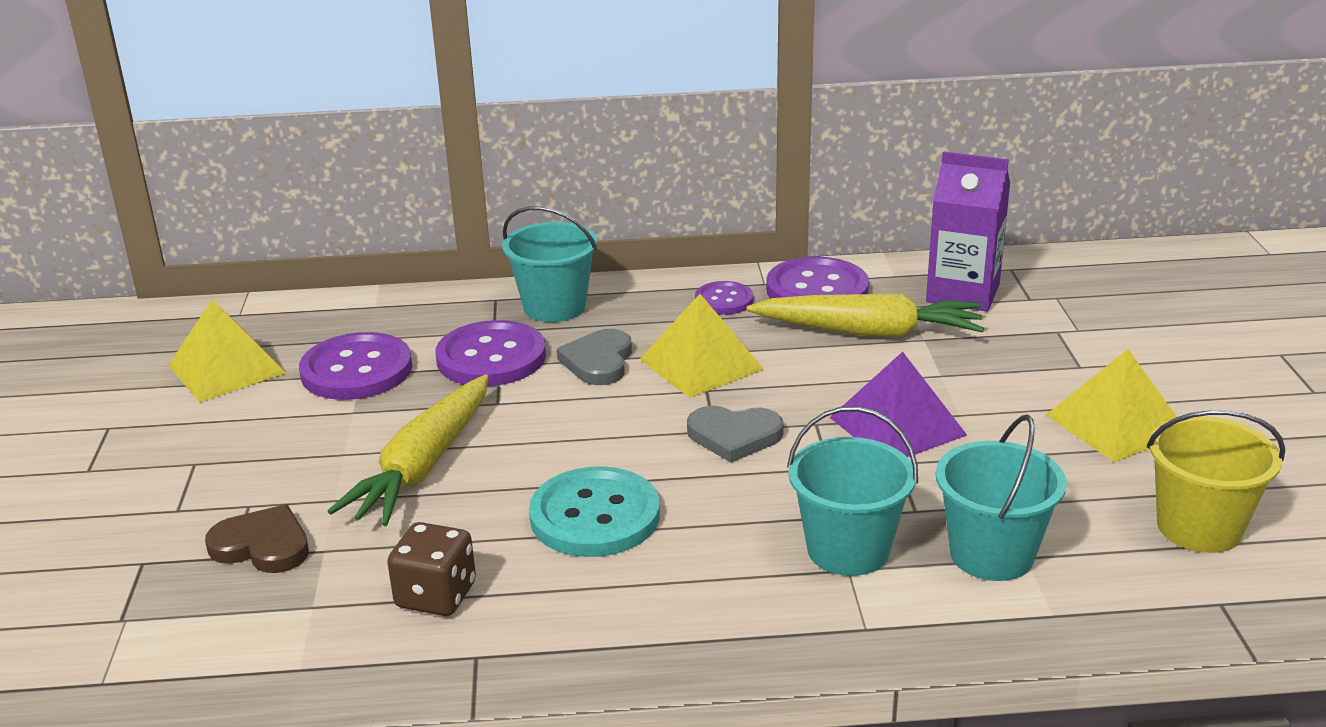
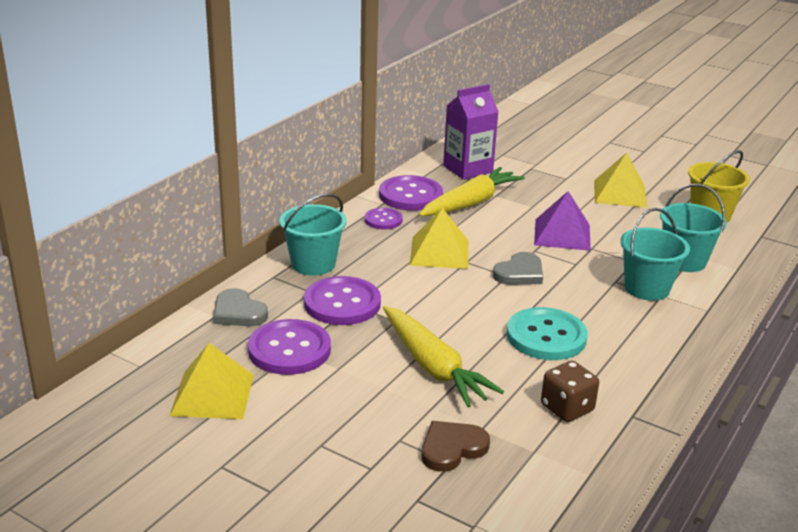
camera: 55 degrees left, 0 degrees up
grey heart [557,329,632,385] -> grey heart moved to [213,288,268,326]

